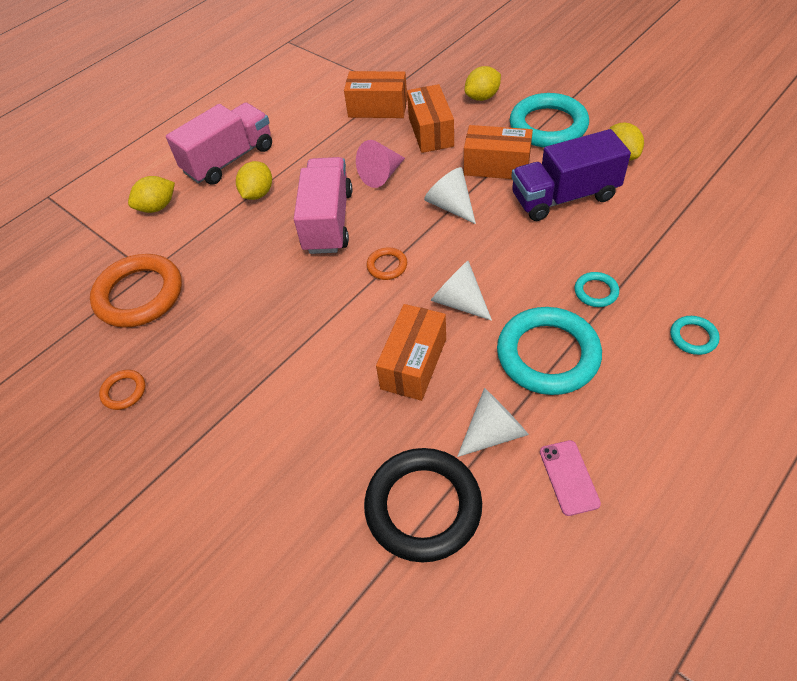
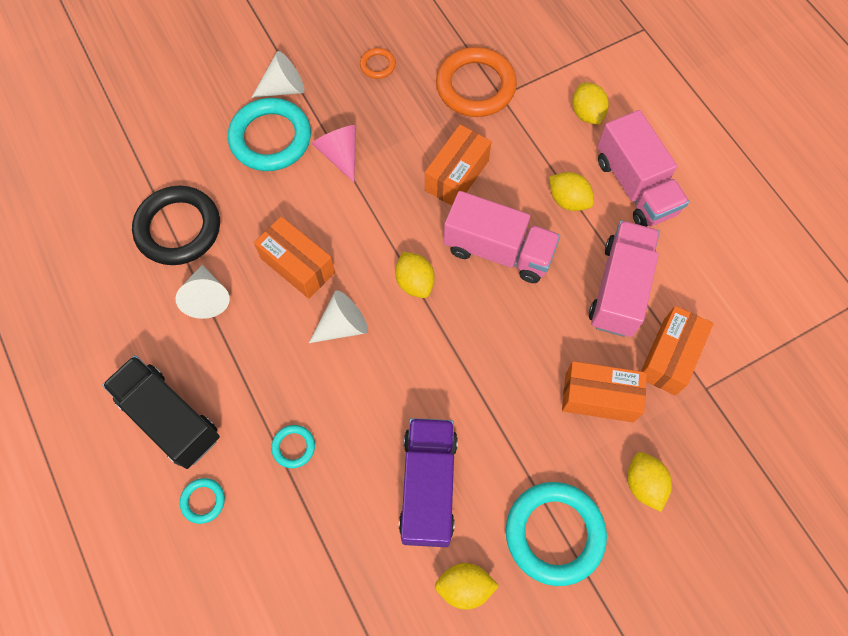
camera: 105 degrees right, 15 degrees up
pink cone [356,140,405,188] -> pink cone moved to [312,125,356,182]
orange ring [367,247,407,280] -> yellow lemon [395,252,435,298]
white cone [424,167,476,224] -> white cone moved to [251,51,305,98]
orange box [464,125,533,179] -> orange box moved to [425,124,492,206]
turquoise ring [497,307,602,395] -> turquoise ring moved to [228,98,311,171]
pink phone [540,440,601,516] -> none
none -> black truck [102,355,220,469]
none -> pink truck [589,220,660,337]

